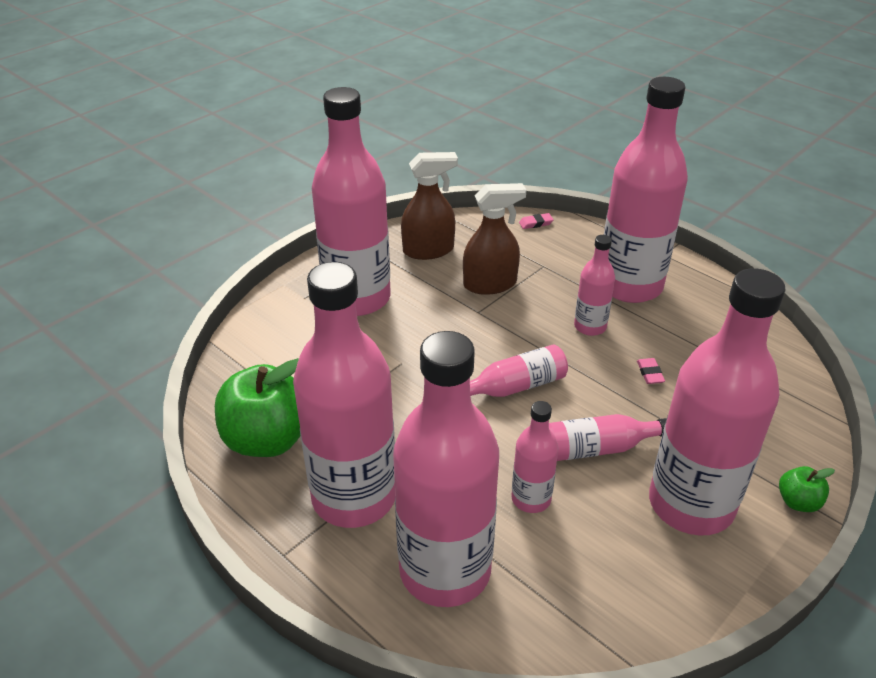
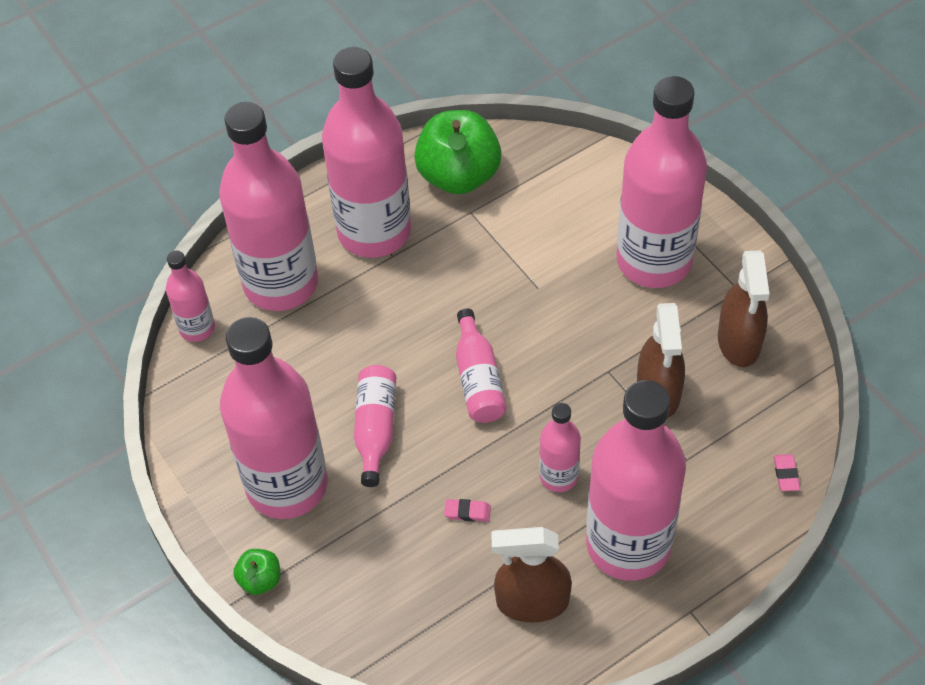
camera: 105 degrees right, 15 degrees up
pink bottle [511,401,558,513] -> pink bottle moved to [166,250,215,342]
none -> brown spray bottle [491,527,572,622]

